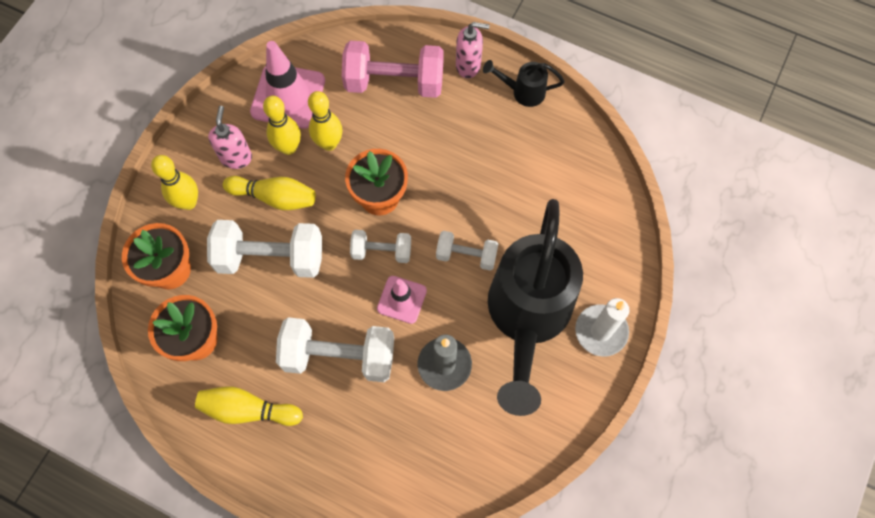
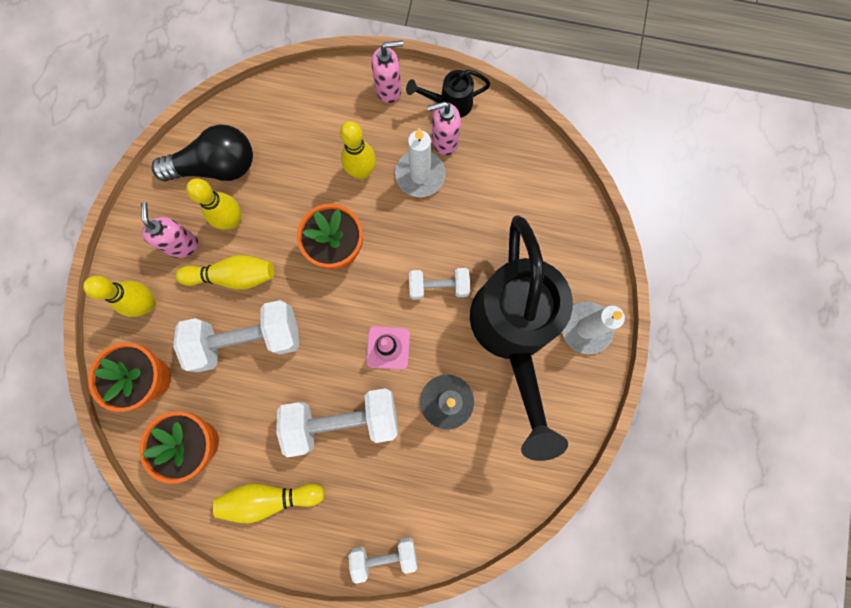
camera: 15 degrees left, 10 degrees up
pink traffic cone [250,41,325,129] -> black light bulb [152,124,253,182]
yellow bowling pin [308,91,342,151] -> yellow bowling pin moved to [340,121,376,179]
pink dumbbell [342,41,444,98] -> none
white dumbbell [350,230,411,263] -> white dumbbell moved to [348,537,417,584]
none -> white candle [395,128,445,197]
none -> pink soap dispenser [427,101,461,156]

